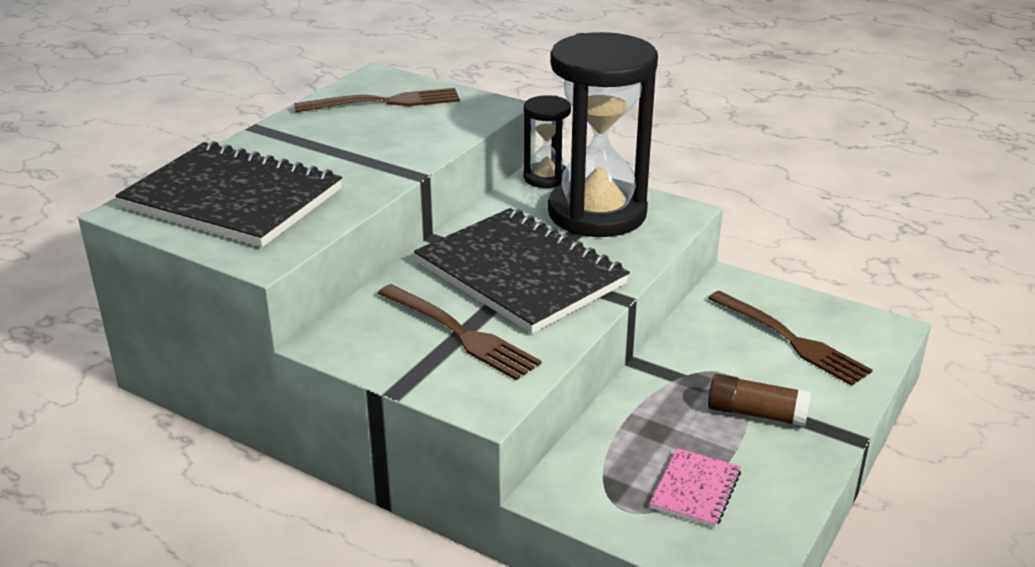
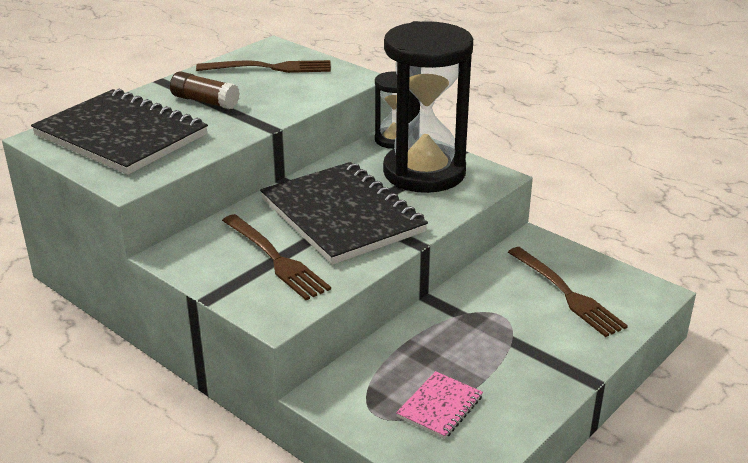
camera: 10 degrees right, 0 degrees up
brown glue stick [708,373,811,427] -> brown glue stick moved to [170,71,240,109]

